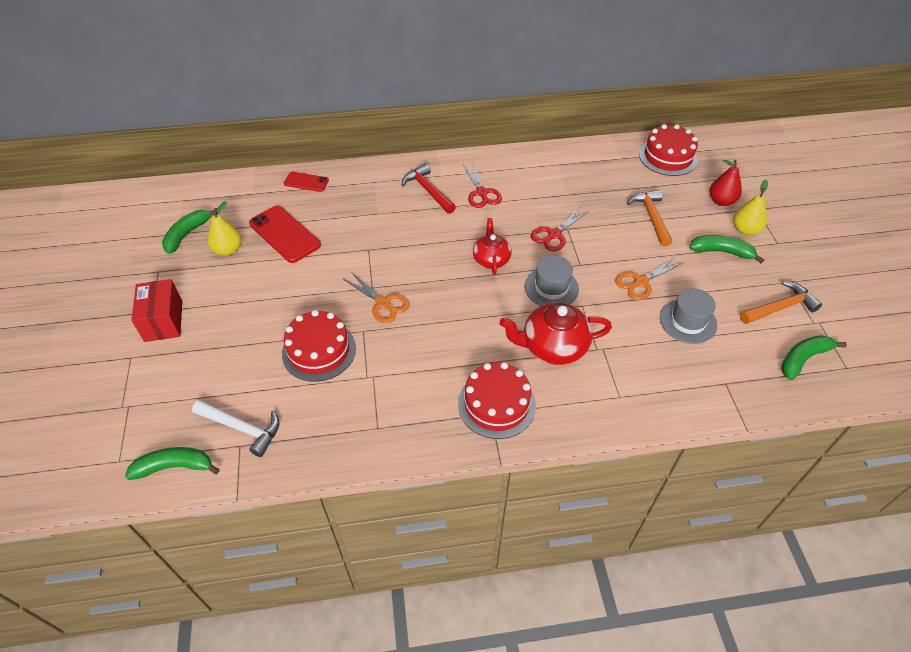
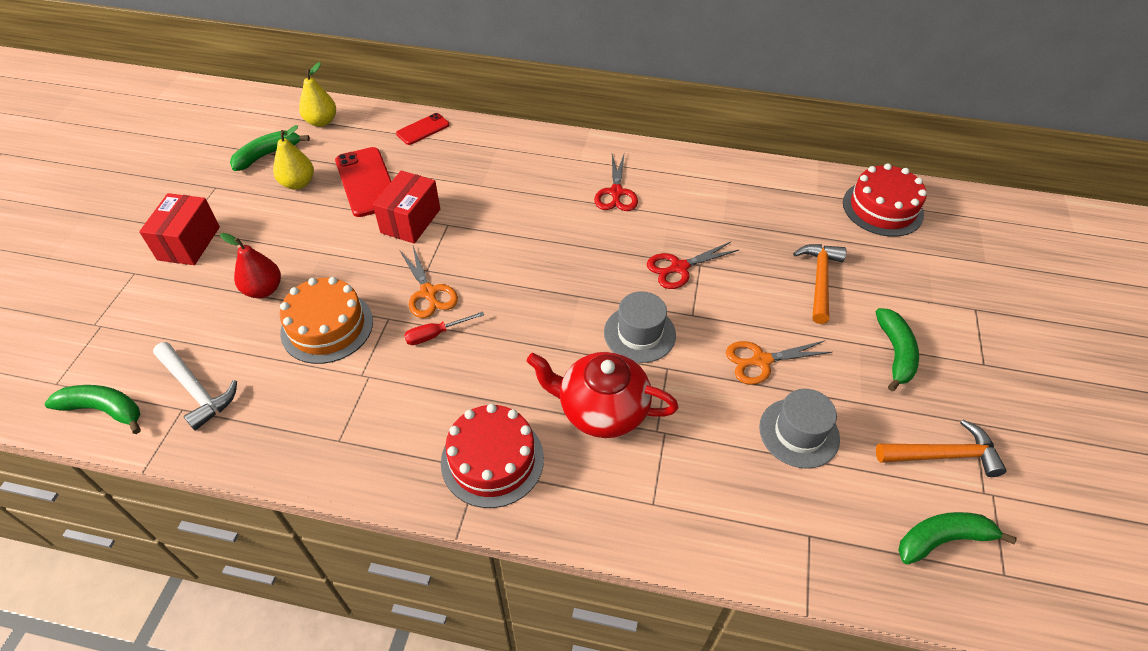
camera: 20 degrees right, 0 degrees up
red cake [282,310,356,382] -> orange cake [280,277,373,364]
red phone [284,172,329,192] -> red phone turned 75 degrees counterclockwise [396,113,450,145]
red hammer [402,163,456,214] -> none
red teapot [473,218,511,275] -> none
green banana [689,235,764,263] -> green banana turned 60 degrees clockwise [876,308,919,391]
red pear [710,160,742,206] -> red pear moved to [220,233,281,298]
yellow pear [733,180,768,235] -> yellow pear moved to [299,62,336,127]
none -> red box [373,170,440,244]
none -> red screwdriver [404,312,484,345]

